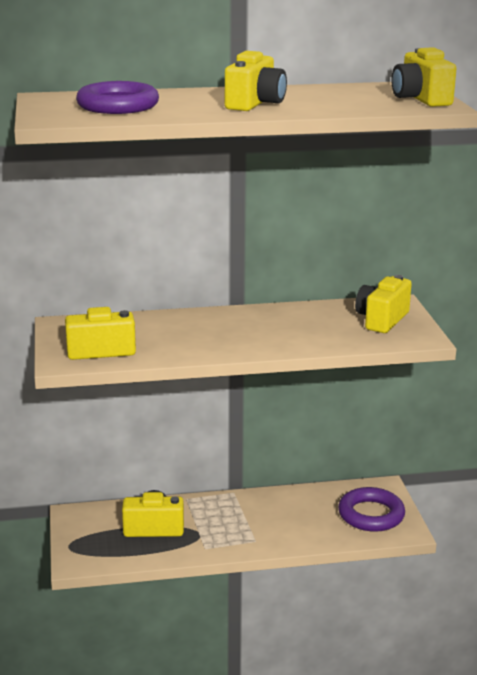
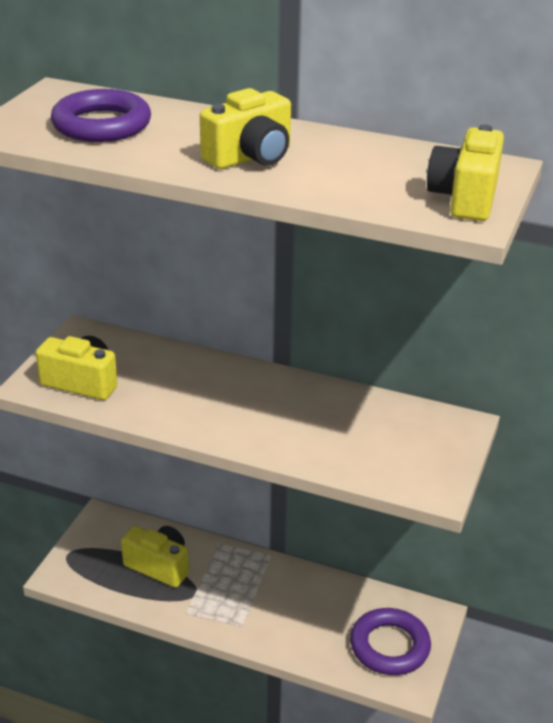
camera: 30 degrees right, 10 degrees up
yellow camera [355,275,412,333] -> none

